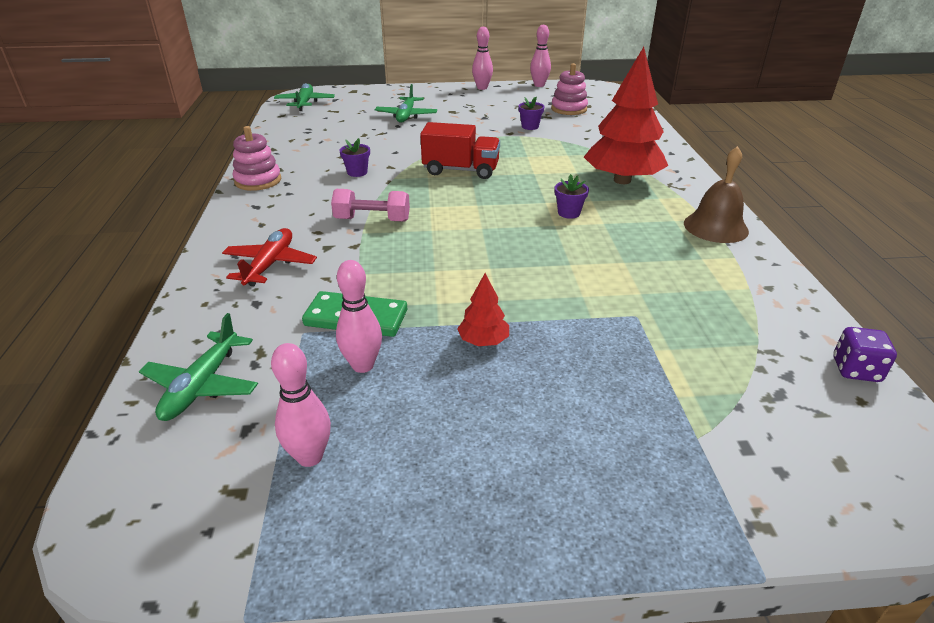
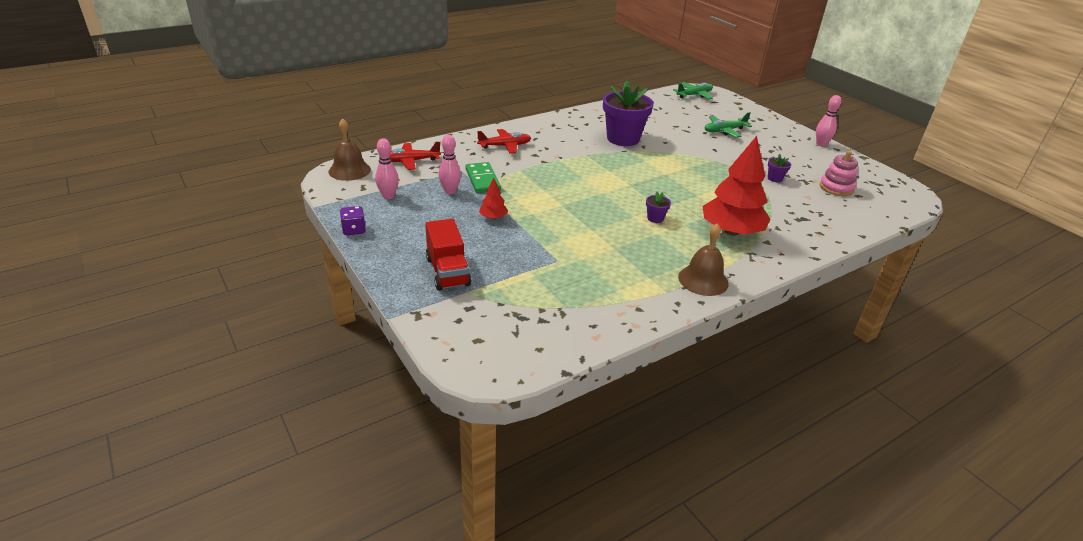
camera: 60 degrees right, 0 degrees up
green plane [139,313,258,421] -> red plane [390,142,441,170]
pink stacking toy [233,126,281,191] -> none
pink dumbbell [331,189,410,222] -> none
purple flower pot [340,138,370,177] -> purple flower pot [603,81,654,146], size x2.43
red truck [420,122,500,179] -> red truck moved to [425,219,471,291]
pink bowling pin [530,24,551,87] -> none
purple dice [834,327,897,382] -> purple dice moved to [340,206,366,235]
none -> brown bell [328,118,371,181]

